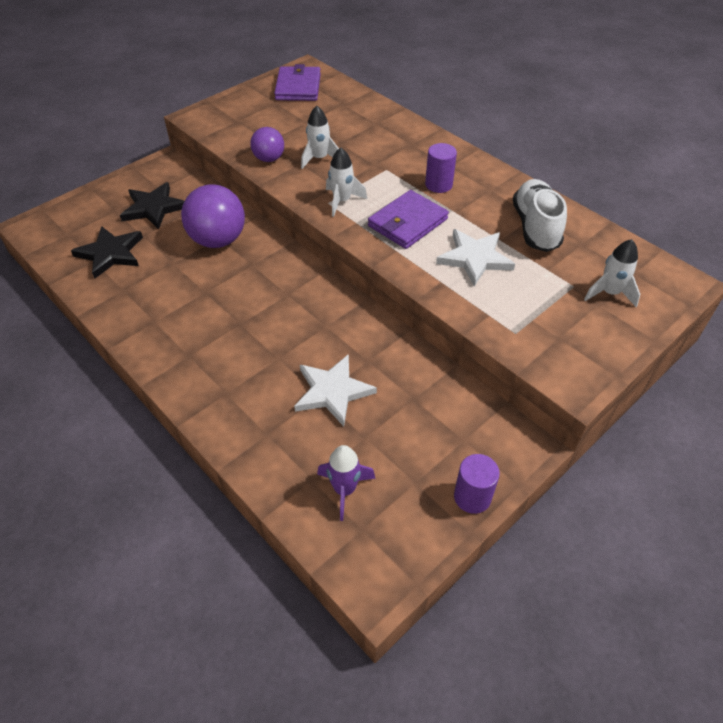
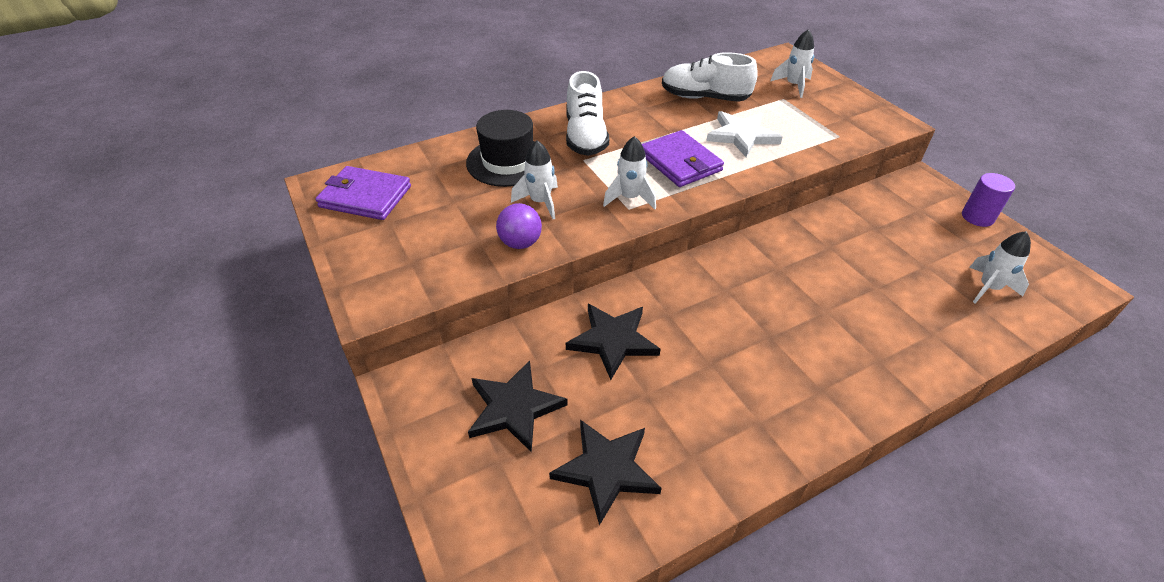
camera: 75 degrees left, 5 degrees down
purple ball [181,185,245,248] -> black star [566,304,660,380]
white star [294,354,377,426] -> none
purple rocket [317,445,376,521] -> white rocket [969,231,1031,304]
purple cylinder [425,143,457,193] -> none
none -> black hat [466,110,535,187]
none -> white shoe [566,71,609,156]

